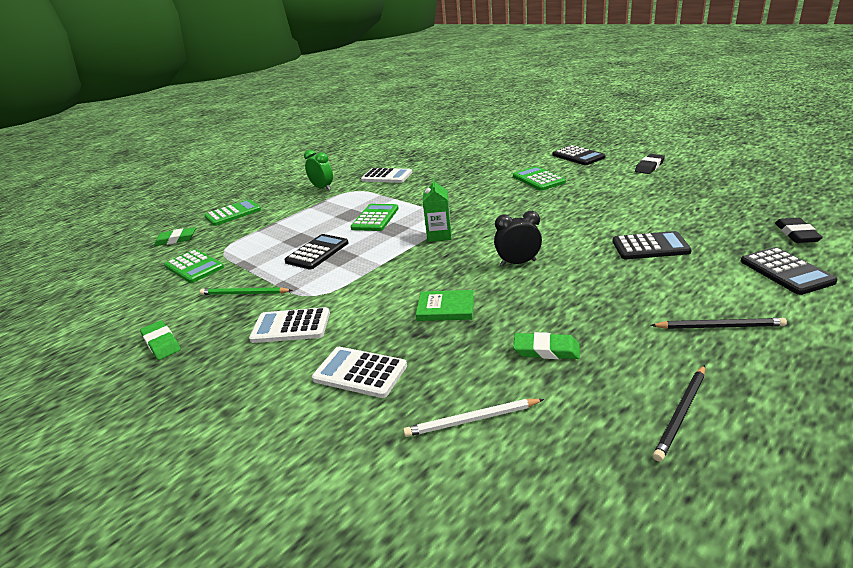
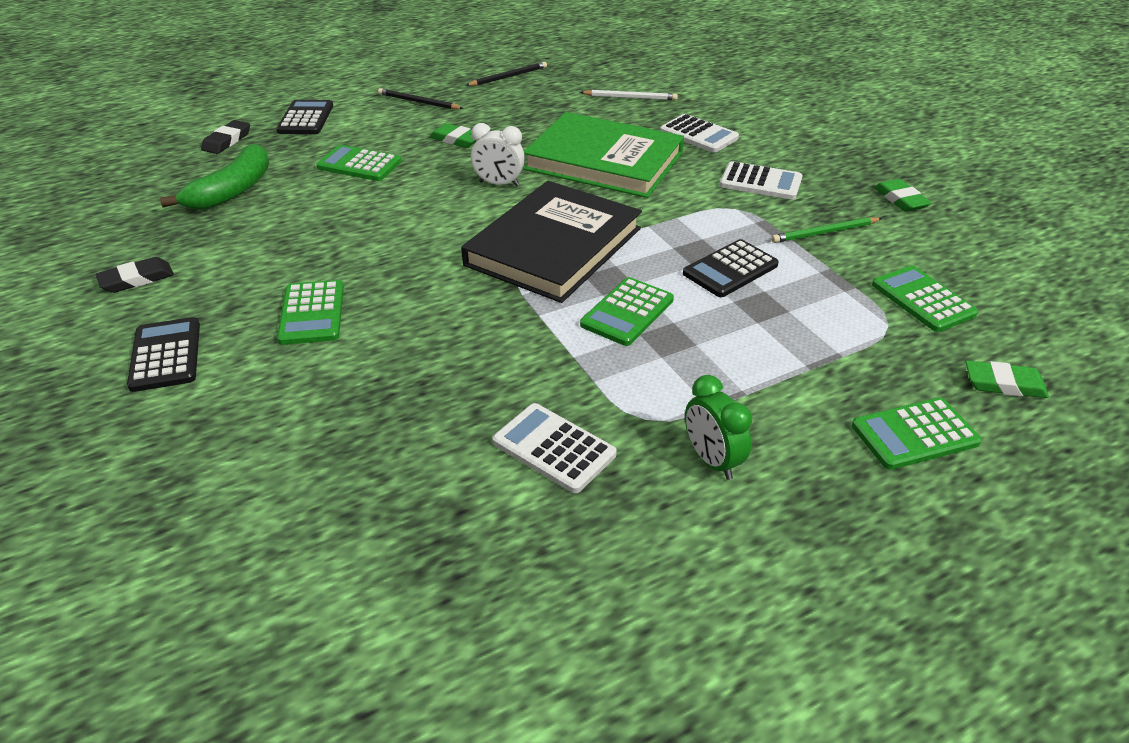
camera: 165 degrees left, 10 degrees up
green pencil [200,287,293,295] -> green pencil turned 135 degrees clockwise [771,217,882,243]
green book [416,290,474,321] -> green book [523,112,684,198], size x2.43
green carton [423,178,451,242] -> black book [461,181,642,303]
black clock [494,211,542,266] -> white clock [471,123,525,187]
green eraser [513,332,580,359] -> green eraser moved to [430,123,477,148]
black calculator [612,231,692,259] -> green calculator [316,145,401,181]
none -> green banana [160,144,269,210]

